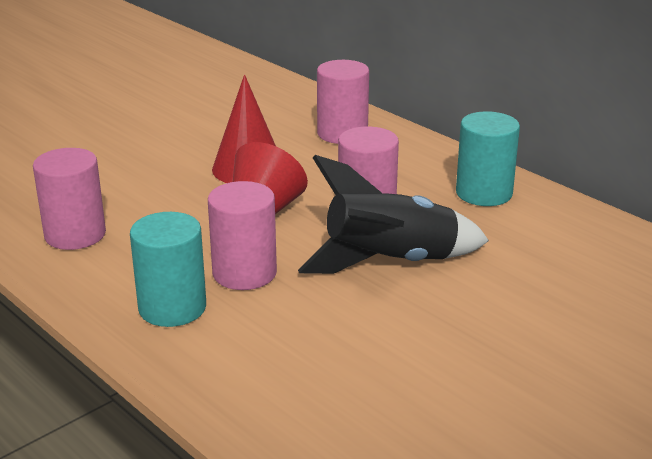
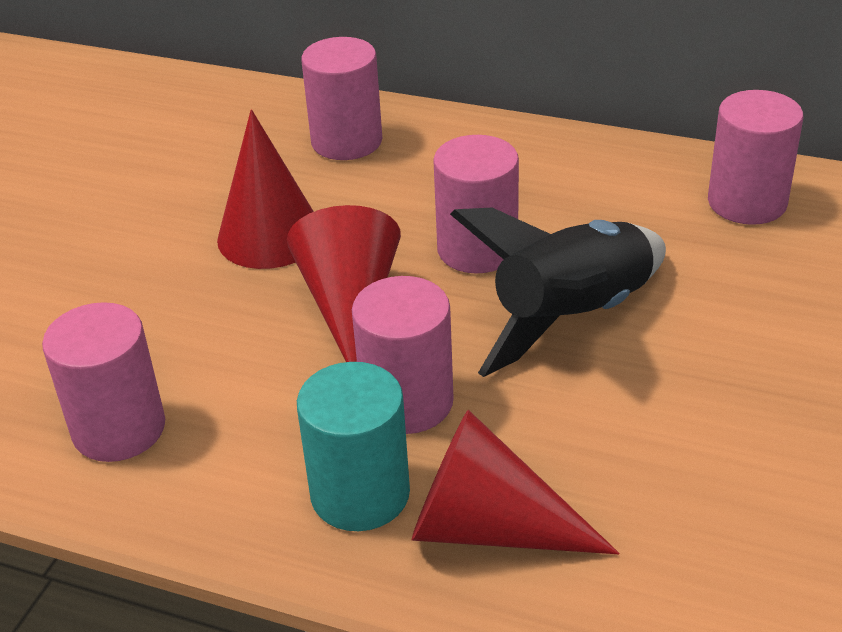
camera: 25 degrees left, 10 degrees up
turquoise cylinder [456,111,520,206] -> none
none -> red cone [412,410,619,554]
none -> pink cylinder [708,90,803,225]

